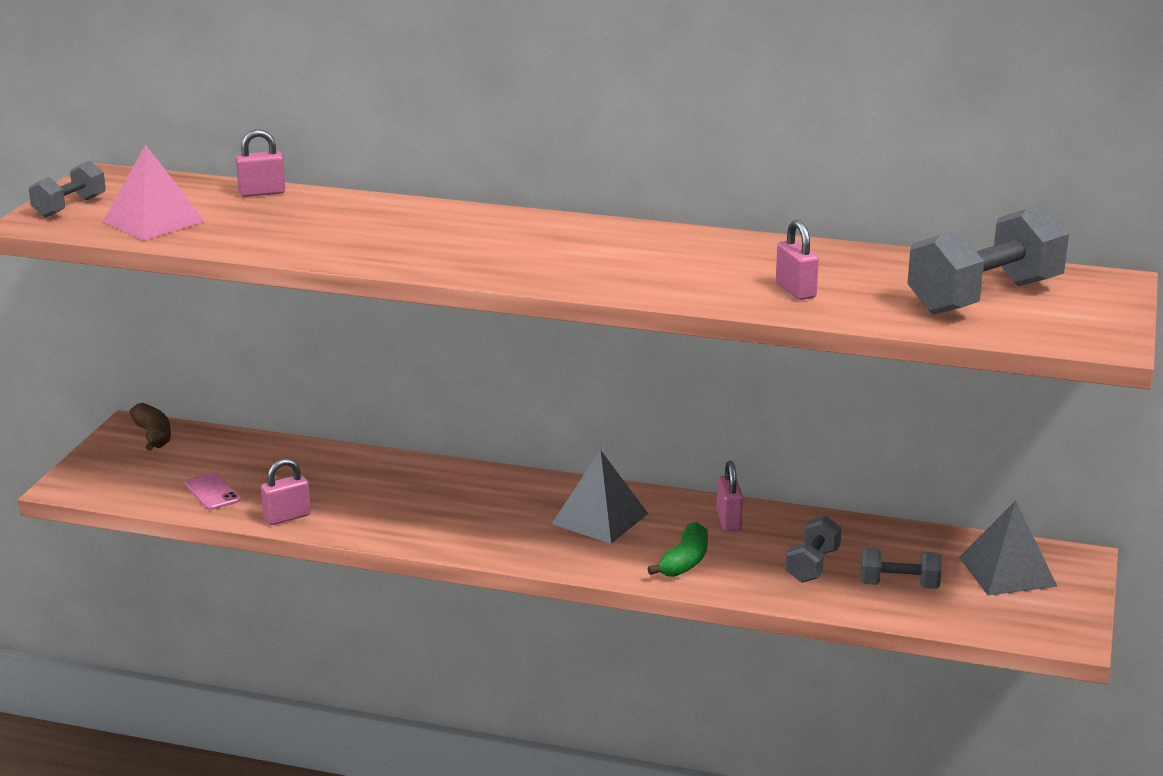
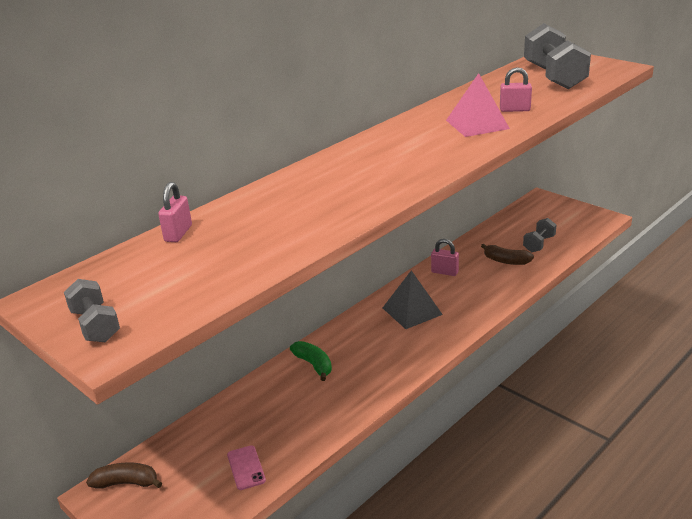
camera: 60 degrees left, 5 degrees up
pink pyramid [102,144,205,241] -> pink pyramid moved to [446,73,510,137]
pink phone [185,472,240,510] -> pink phone turned 75 degrees clockwise [227,445,266,490]
pink padlock [261,458,311,525] -> none
green banana [647,522,708,577] -> green banana moved to [290,341,332,381]
grey dumbbell [785,515,842,583] -> brown banana [481,244,534,265]
grey pyramid [959,500,1058,595] -> none

